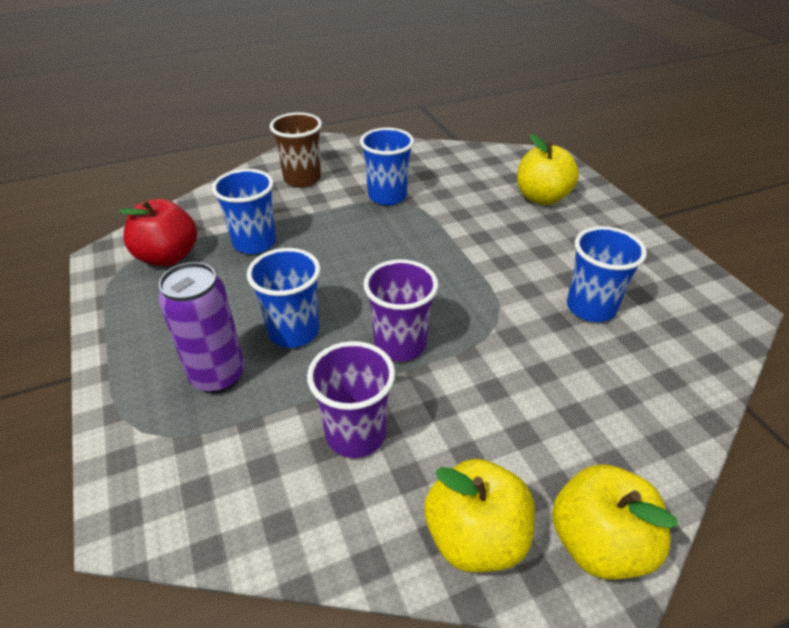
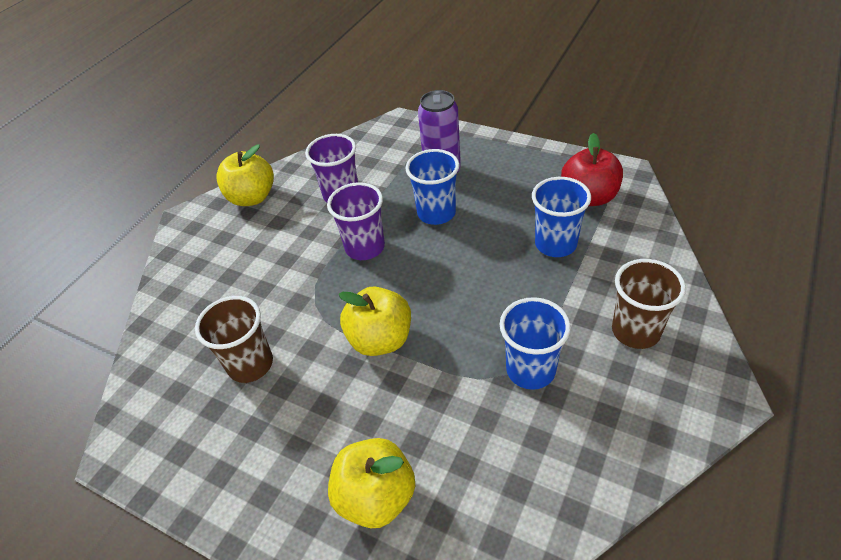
camera: 145 degrees right, 5 degrees up
yellow apple [552,464,678,580] -> yellow apple moved to [338,286,411,356]
blue cup [567,226,647,322] -> brown cup [195,296,273,383]

